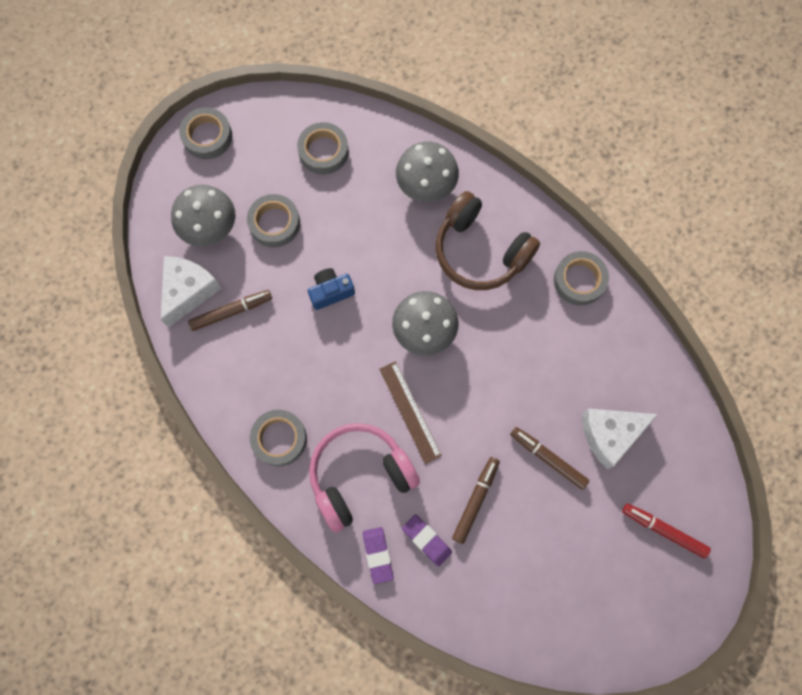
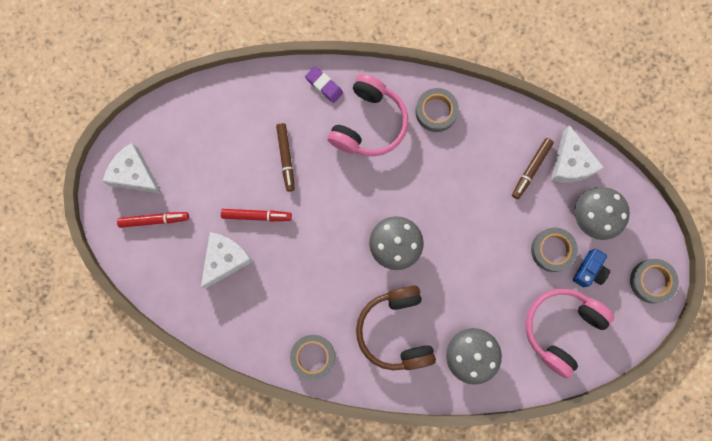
camera: 145 degrees right, 5 degrees up
grey tape [297,122,349,175] -> pink headphones [526,289,615,379]
blue camera [308,268,355,310] -> blue camera moved to [573,249,610,287]
brown ruler [380,361,442,464] -> none
purple eraser [402,514,452,566] -> none
brown headphones [436,191,540,290] -> brown headphones turned 105 degrees counterclockwise [356,286,436,370]
brown marker [510,427,589,490] -> red marker [221,209,292,221]
none -> white cheese [103,143,162,194]

